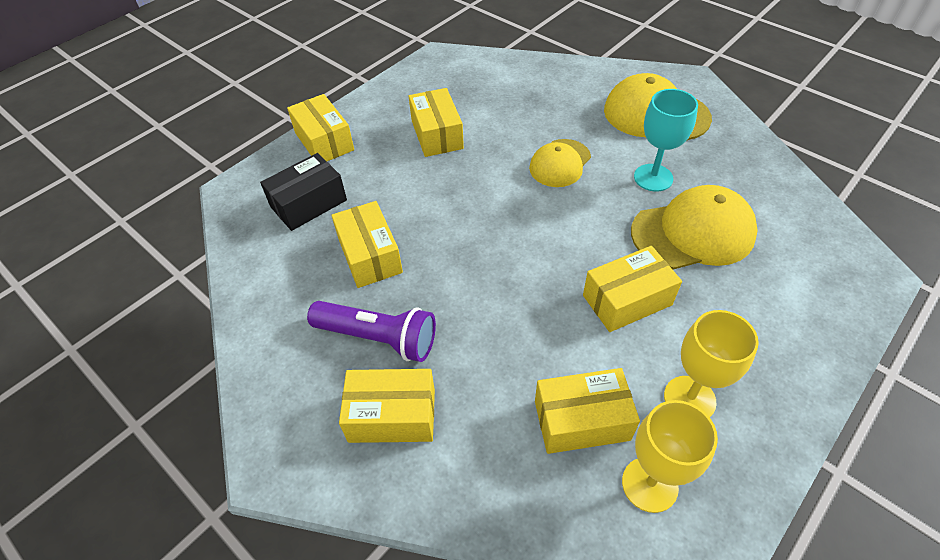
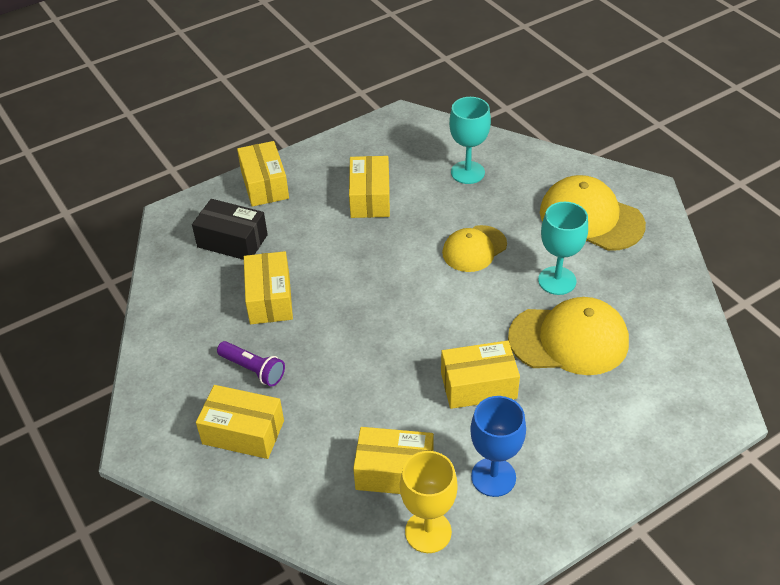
camera: 15 degrees right, 5 degrees down
black box [260,153,347,231] -> black box turned 45 degrees clockwise [192,199,268,260]
purple flashlight [307,301,436,362] -> purple flashlight [217,341,285,386], size x0.66
yellow goblet [664,310,759,417] -> blue goblet [470,396,526,497]
none -> turquoise goblet [449,97,491,184]

